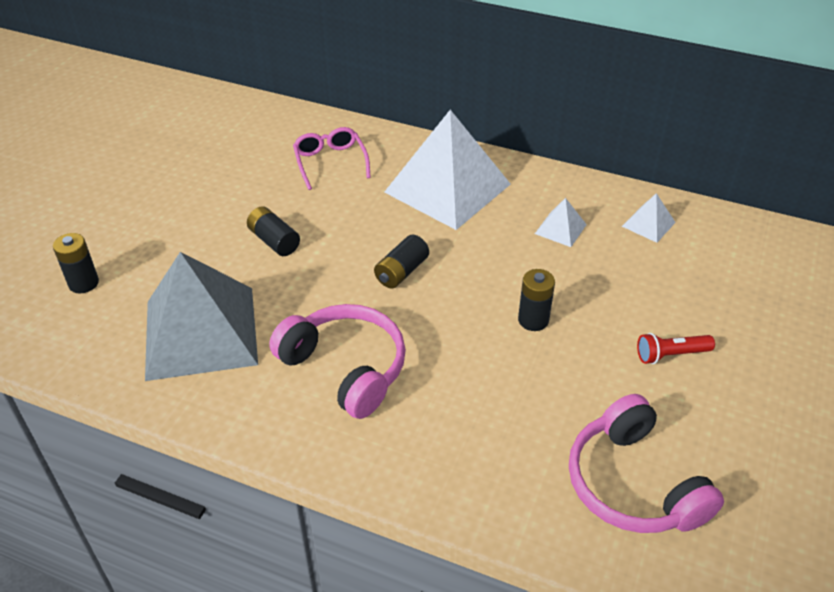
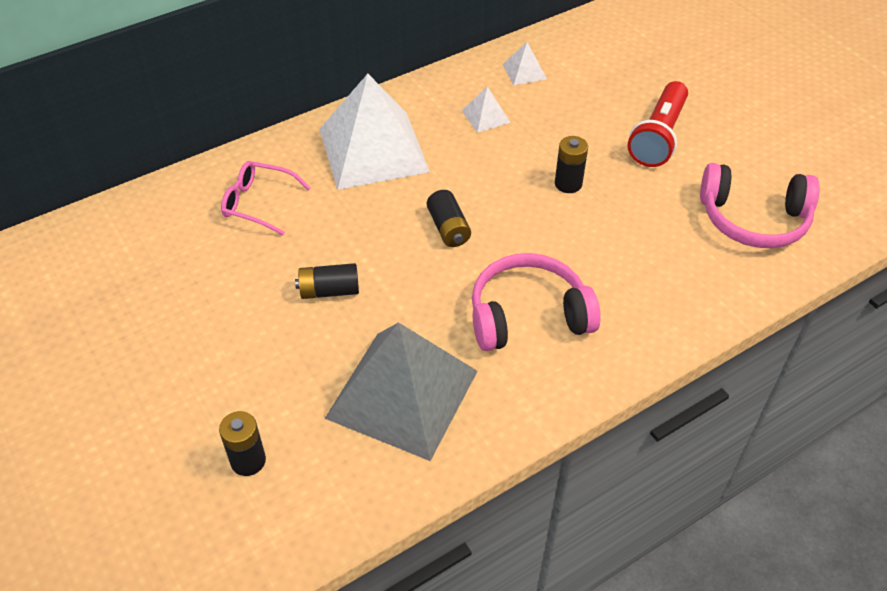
camera: 55 degrees left, 5 degrees up
red flashlight [637,333,715,364] -> red flashlight [627,81,688,167], size x1.81

